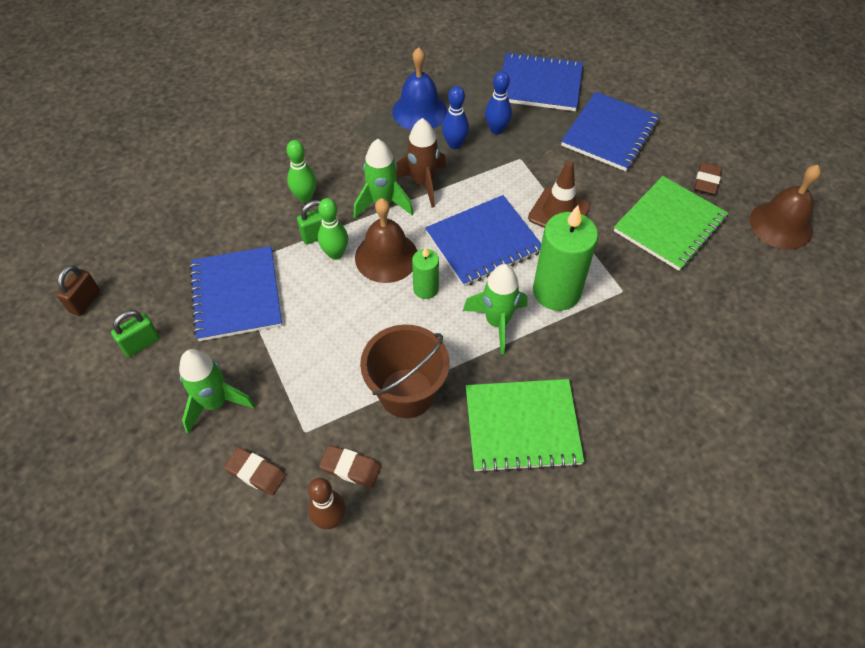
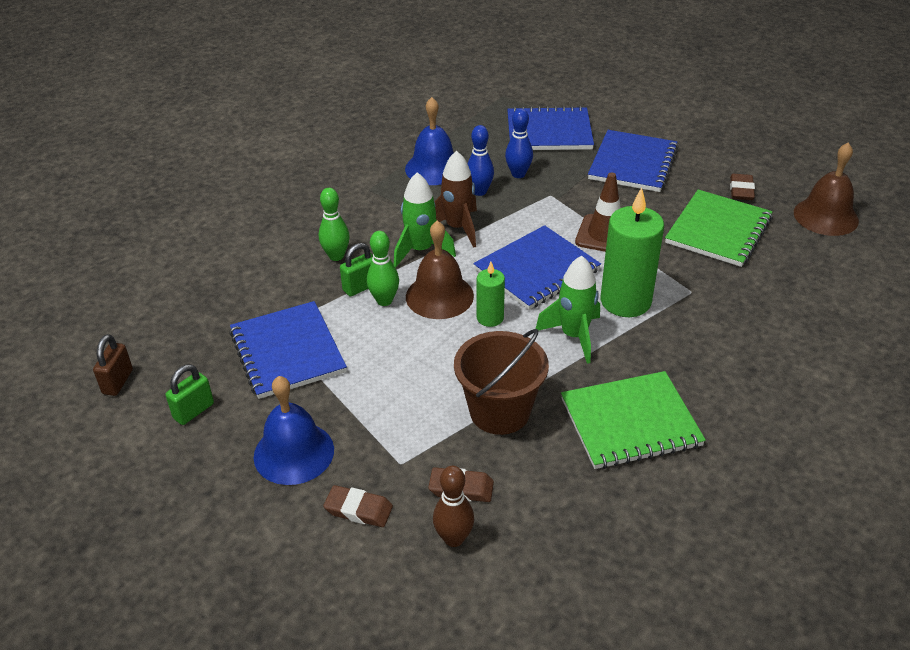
camera: 10 degrees left, 15 degrees down
green rocket [179,349,255,434] -> blue bell [254,376,334,485]

